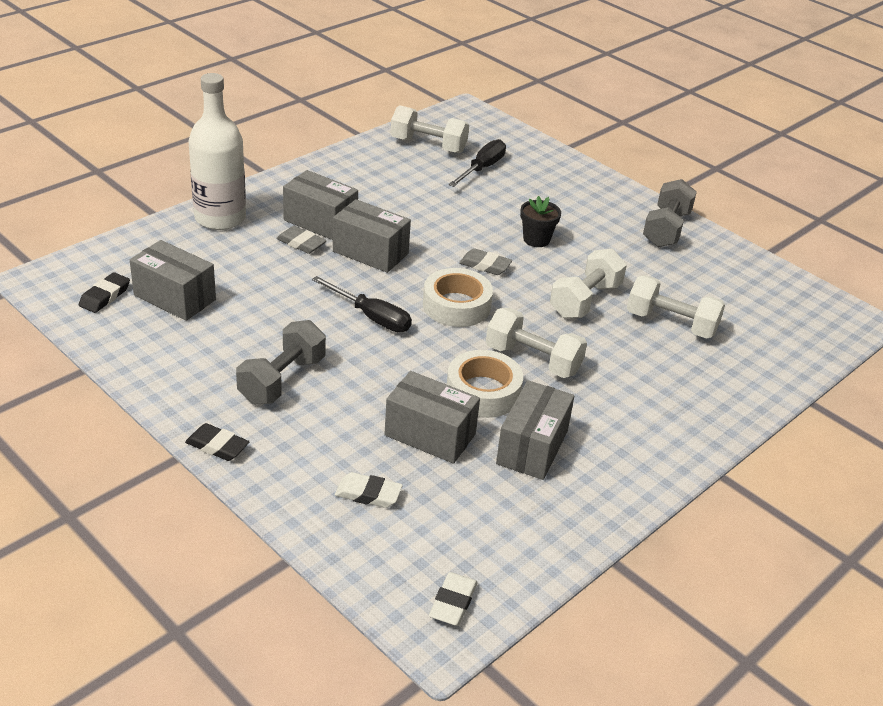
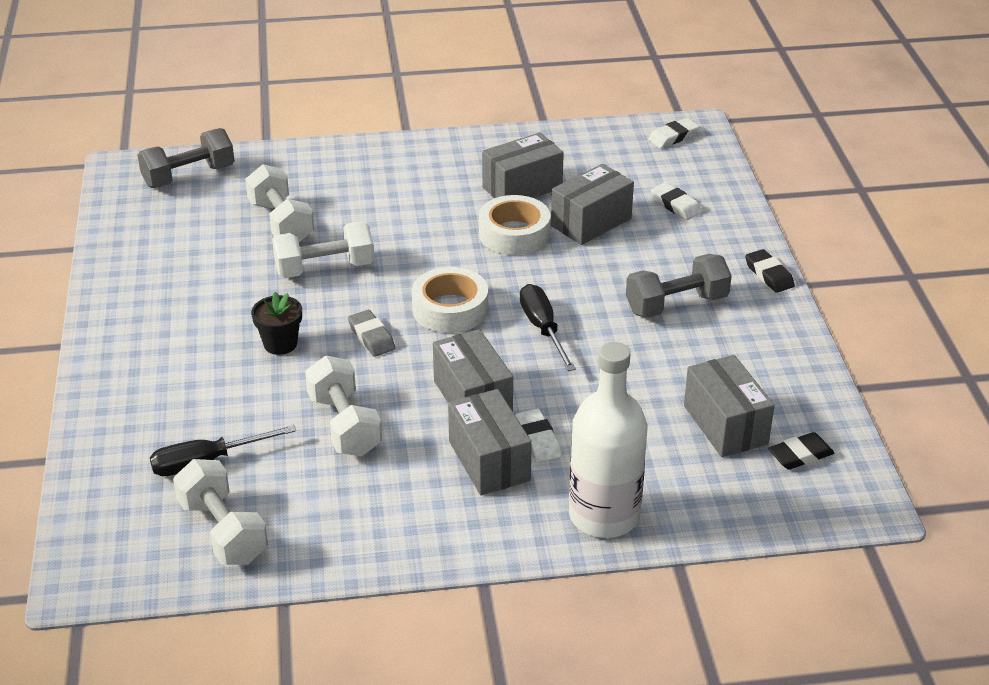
camera: 140 degrees left, 0 degrees up
grey eraser [276,226,327,254] -> white eraser [515,408,562,463]
grey box [384,371,480,464] -> grey box turned 75 degrees clockwise [551,164,634,245]
white dumbbell [486,308,587,378] -> white dumbbell moved to [305,355,382,456]
grey dumbbell [643,179,697,247] -> grey dumbbell moved to [138,128,234,188]

